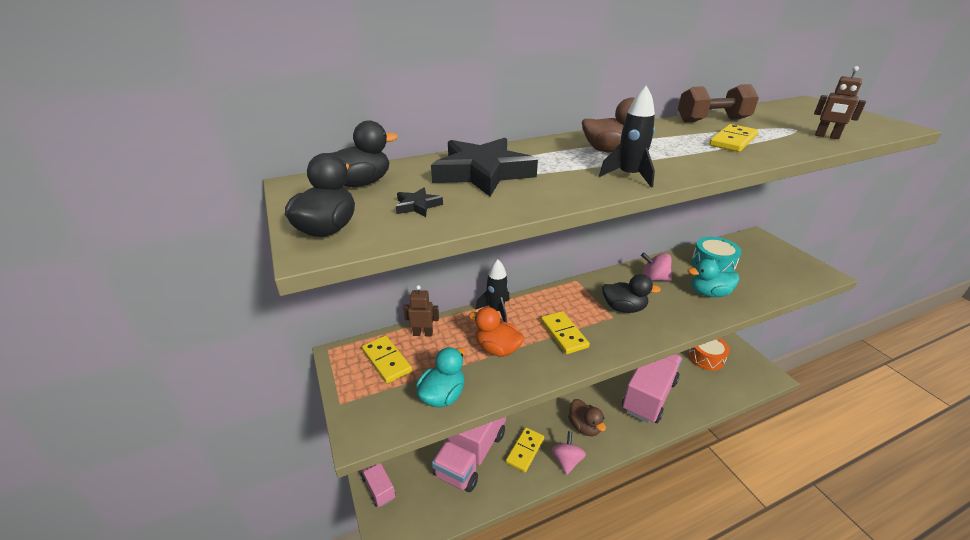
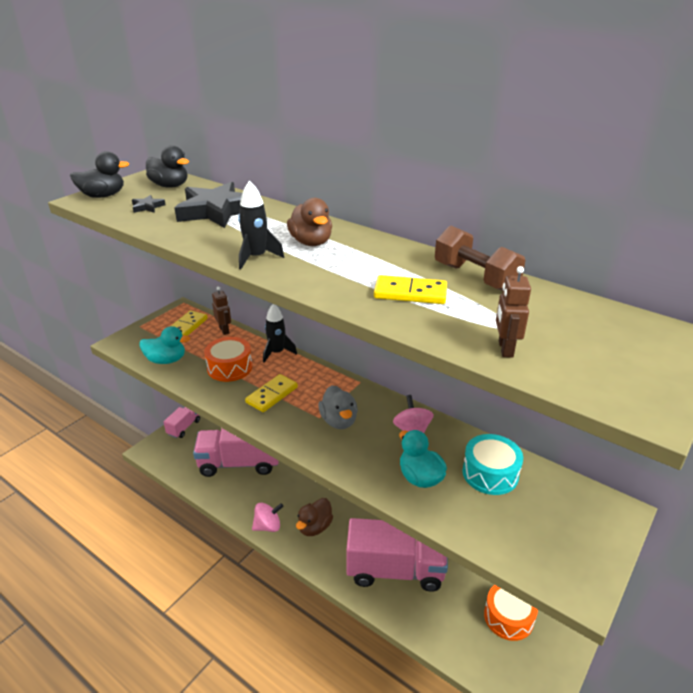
camera: 60 degrees right, 0 degrees up
orange duck [469,307,524,357] -> orange drum [204,337,252,382]
yellow domino [506,427,544,472] -> none
black duck [602,274,661,313] -> grey duck [319,385,358,429]

